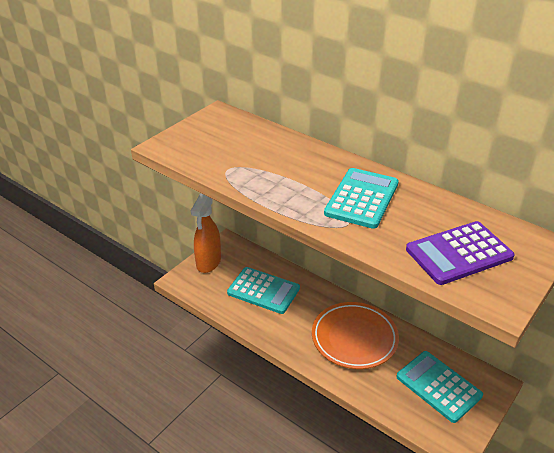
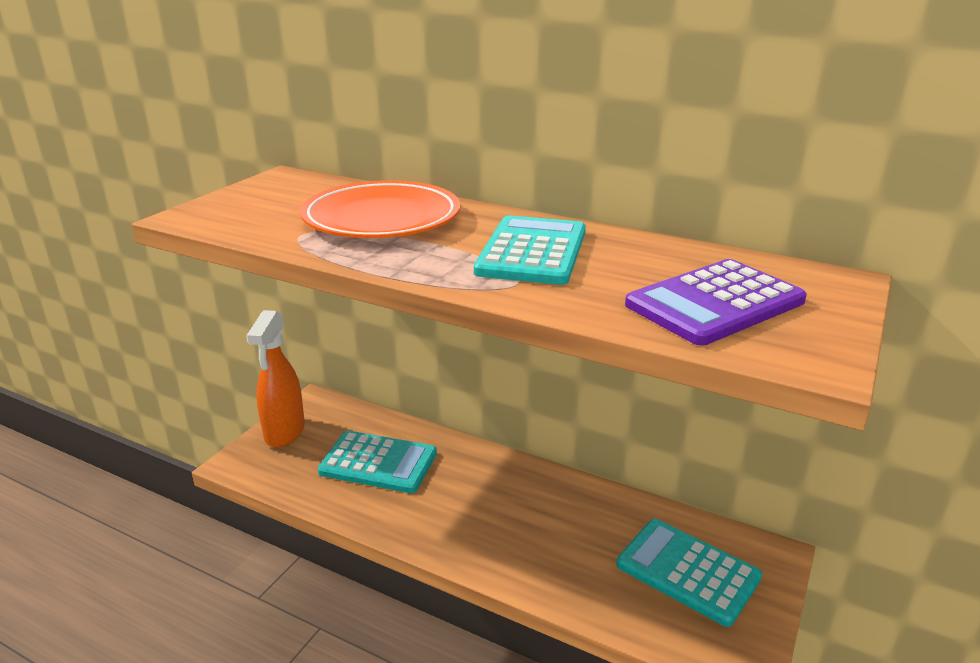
camera: 10 degrees left, 10 degrees down
orange plate [312,302,399,369] -> orange plate moved to [300,180,460,238]

